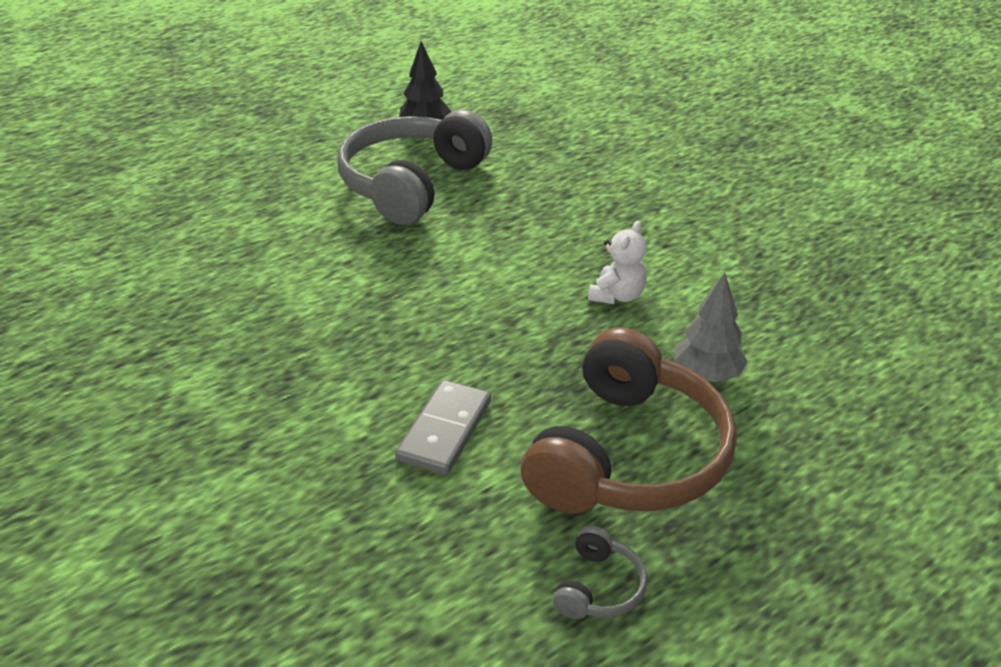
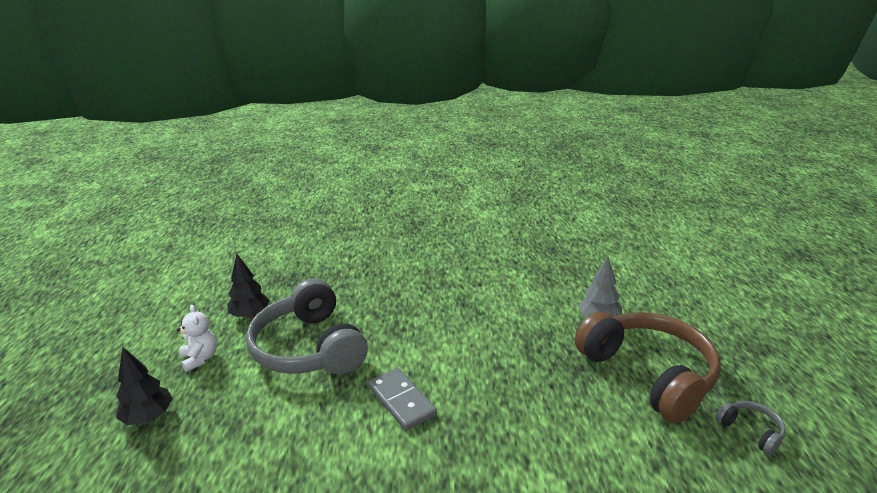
camera: 55 degrees left, 10 degrees down
grey domino [395,380,491,475] -> grey domino moved to [368,368,437,431]
white teddy bear [588,221,647,304] -> white teddy bear moved to [177,305,217,372]
none -> black tree [116,347,173,425]

